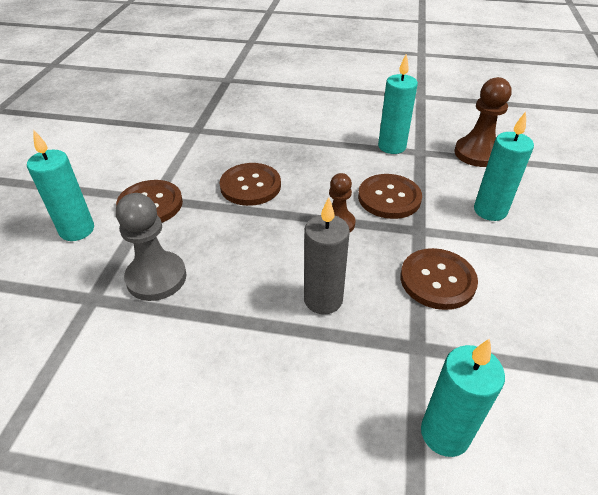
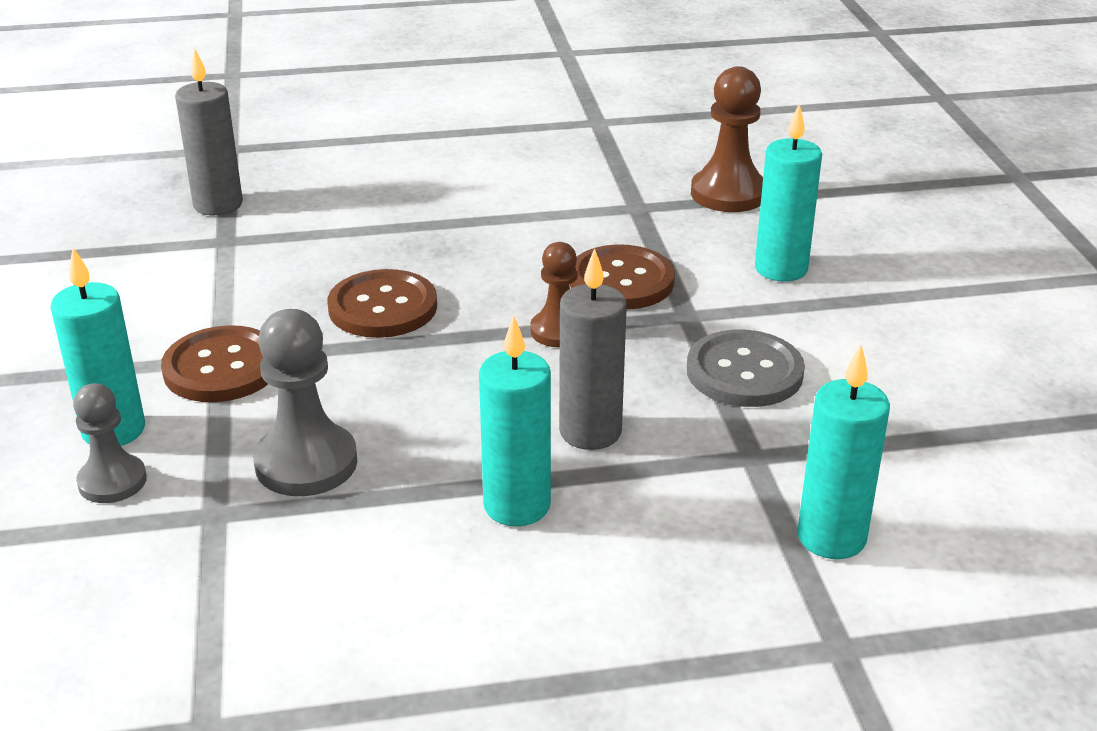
camera: 20 degrees left, 10 degrees down
turquoise candle [378,53,418,154] -> turquoise candle moved to [479,316,551,526]
brown button [401,248,478,310] -> grey button [687,329,805,407]
none -> grey pawn [73,383,147,503]
none -> grey candle [175,48,243,215]

